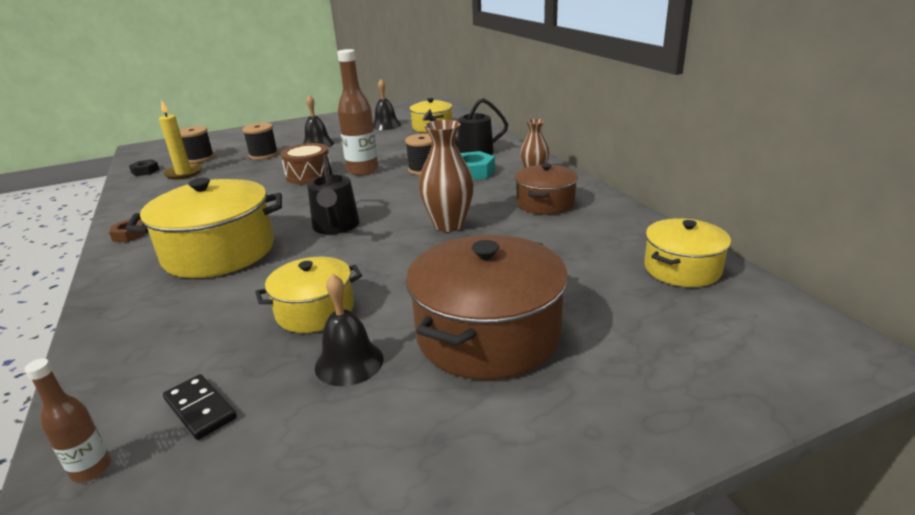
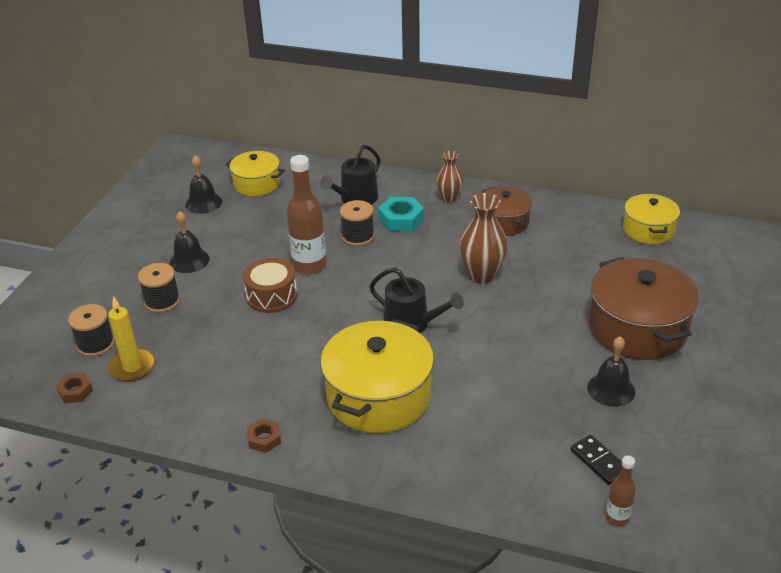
camera: 50 degrees left, 10 degrees up
black nut [129,159,160,176] -> brown nut [56,373,93,403]
black domino [163,374,237,440] -> black domino turned 60 degrees clockwise [571,435,622,485]
yellow pot [255,257,362,333] -> none

